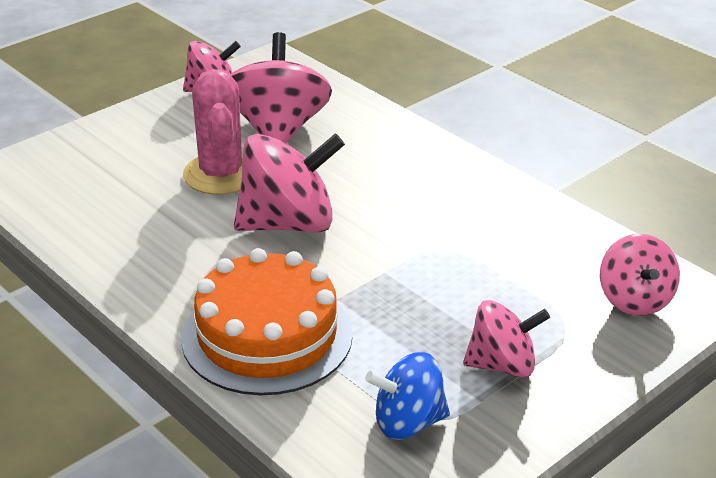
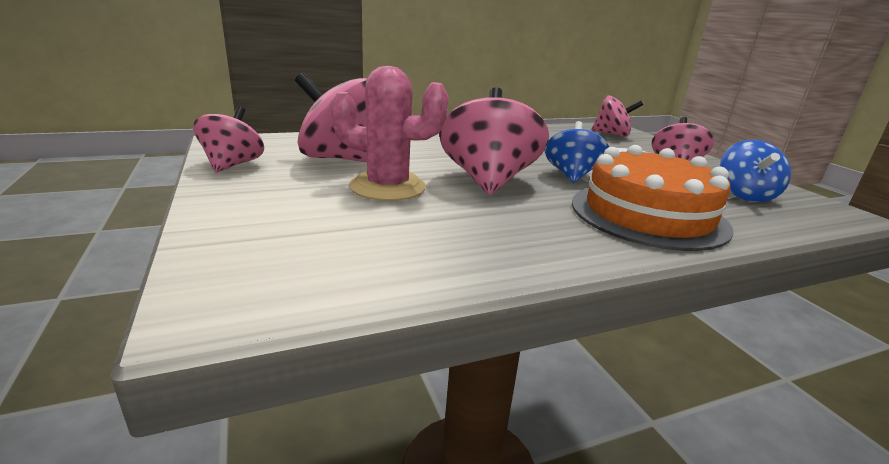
camera: 70 degrees left, 10 degrees down
none -> blue spinning top [545,121,609,183]

